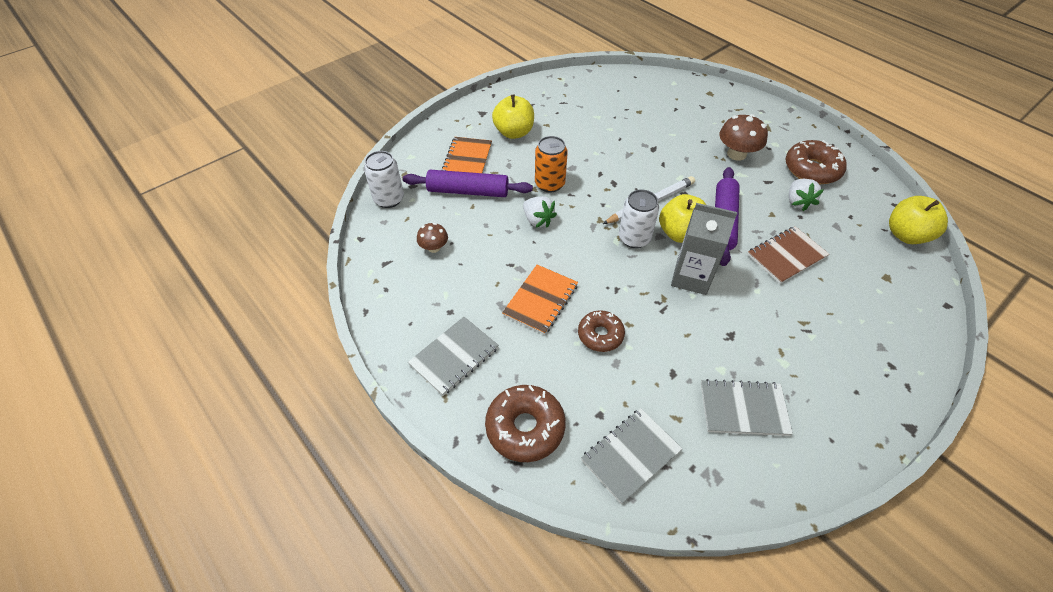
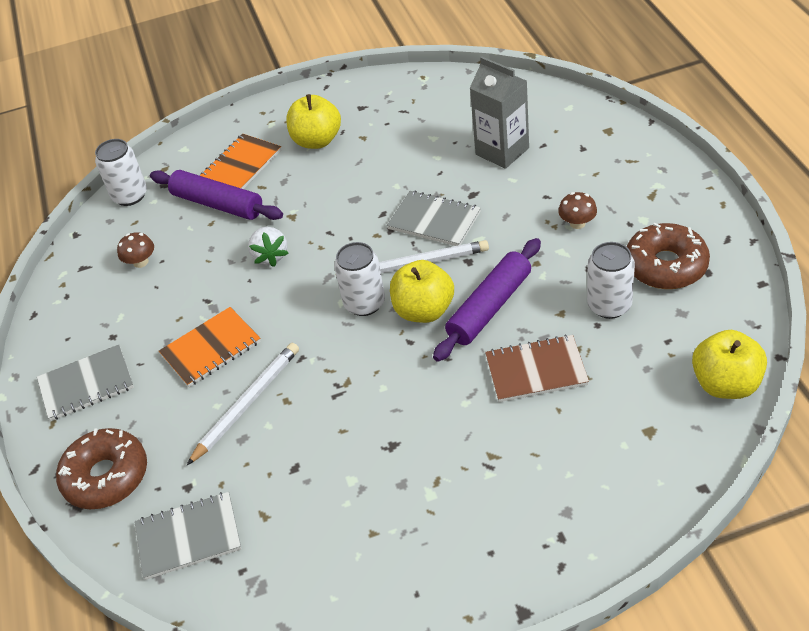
camera: 30 degrees right, 5 degrees down
orange can [535,136,568,193] -> none
brown donut [578,310,625,352] -> white pencil [187,343,299,465]
grey carton [671,203,737,295] -> grey carton moved to [470,56,529,169]
grey notebook [701,379,793,436] -> grey notebook moved to [387,191,481,246]
brown mushroom [719,114,768,161] -> brown mushroom [558,192,597,229], size x0.59
white strawberry [789,179,824,211] -> white can [587,242,635,319]

